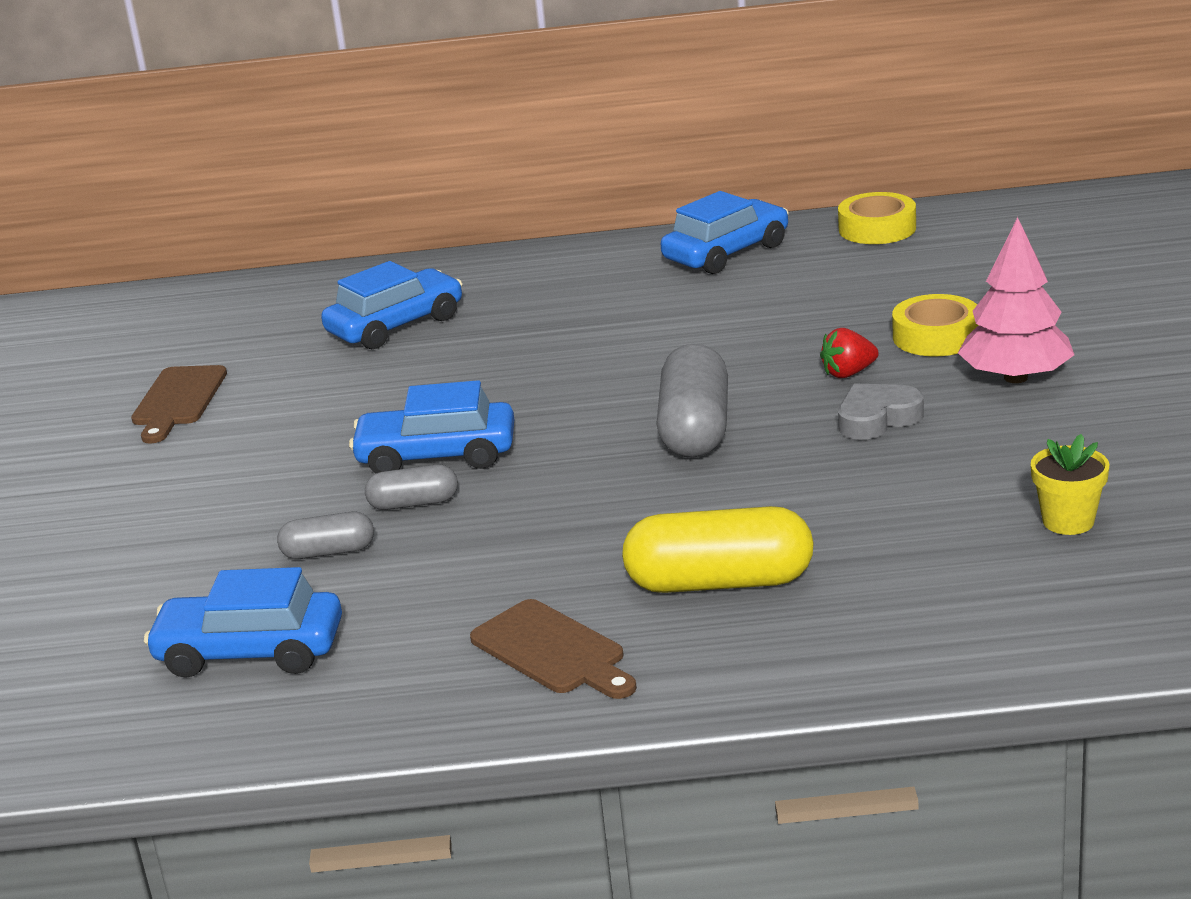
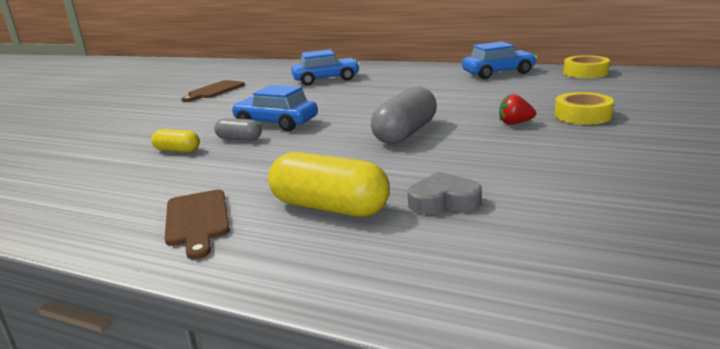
camera: 25 degrees right, 5 degrees down
blue car [144,567,342,678] -> none
grey capsule [277,512,374,559] -> yellow capsule [151,129,200,152]
grey heart [838,383,924,440] -> grey heart moved to [408,172,482,214]
pink tree [958,217,1074,383] -> none
yellow flower pot [1031,434,1109,535] -> none

